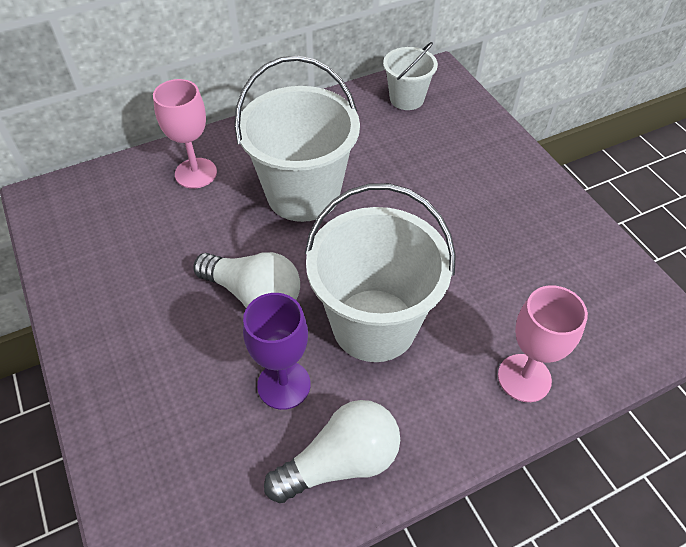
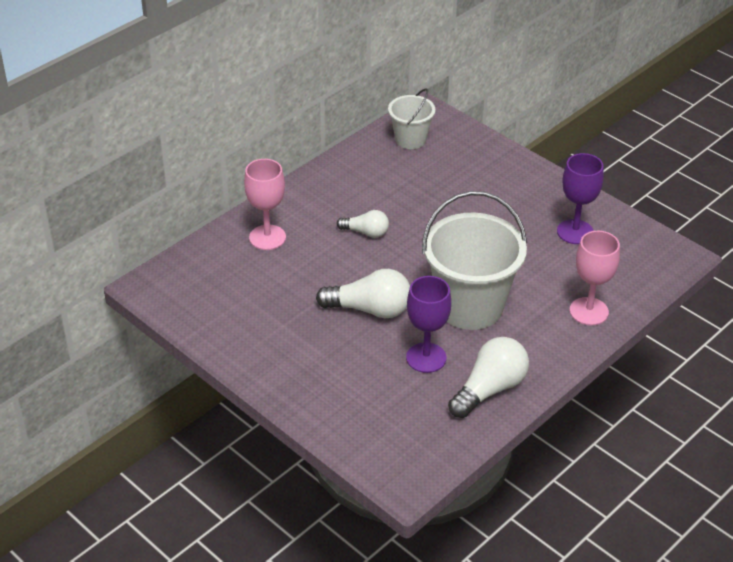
camera: 20 degrees left, 10 degrees down
white bucket [235,56,360,222] -> white light bulb [337,210,389,238]
none -> purple goblet [557,153,604,244]

